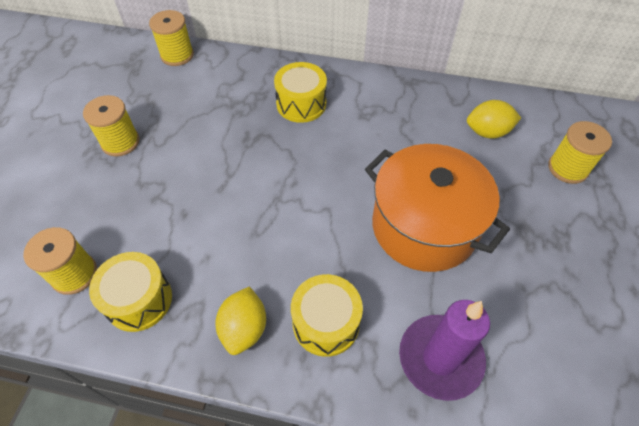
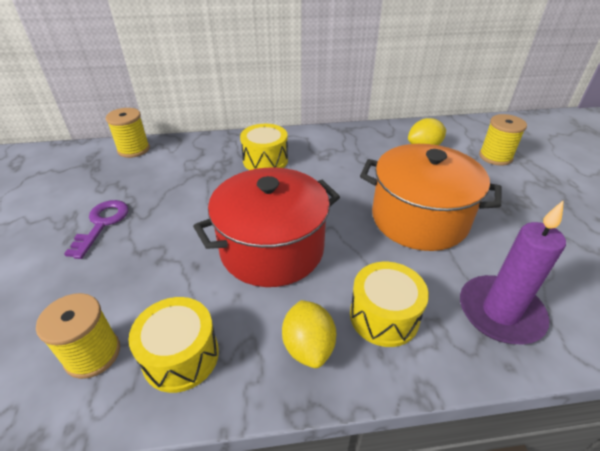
camera: 20 degrees left, 15 degrees down
yellow spool [83,95,139,157] -> purple key [64,200,129,259]
none -> red pot [193,167,340,287]

